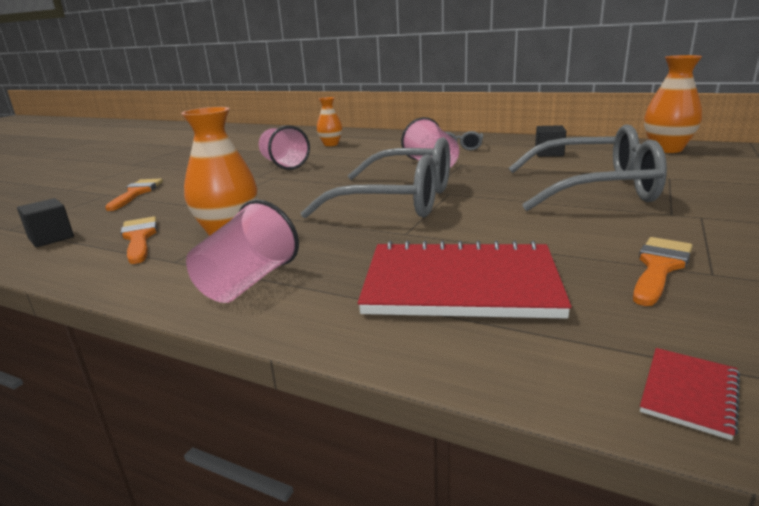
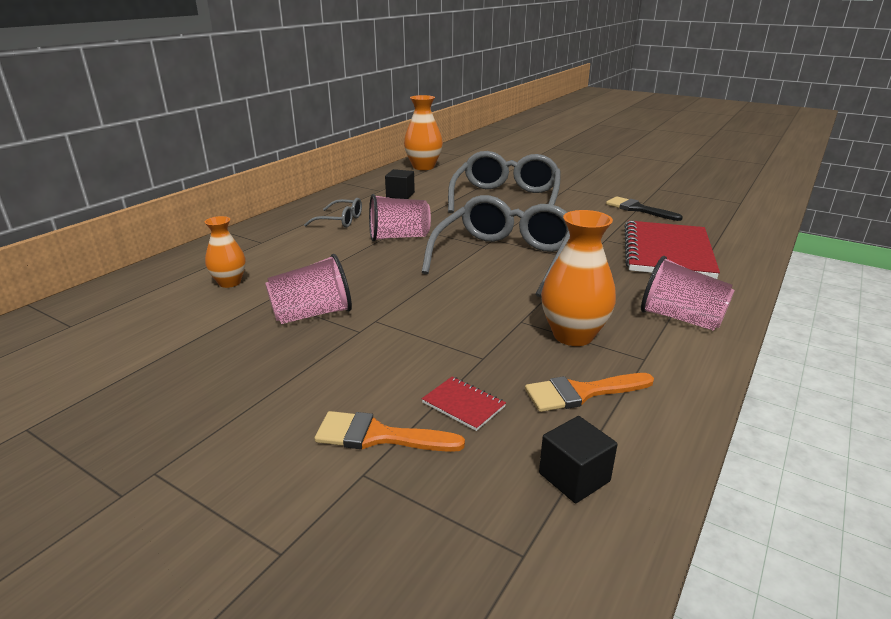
camera: 85 degrees left, 5 degrees up
orange brush [633,237,692,306] -> black brush [606,196,683,221]
red notebook [640,348,740,440] -> red notebook moved to [422,377,506,431]

